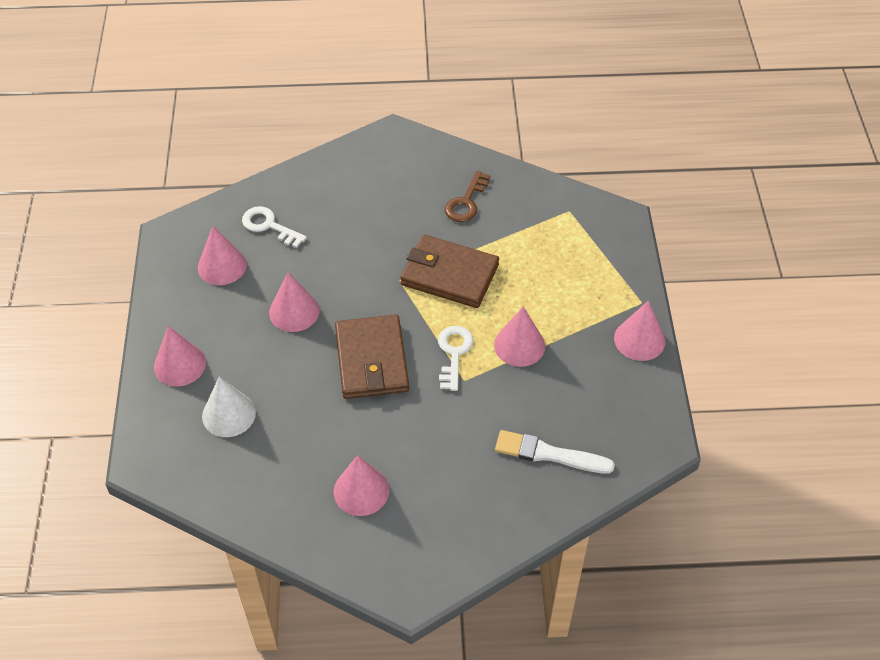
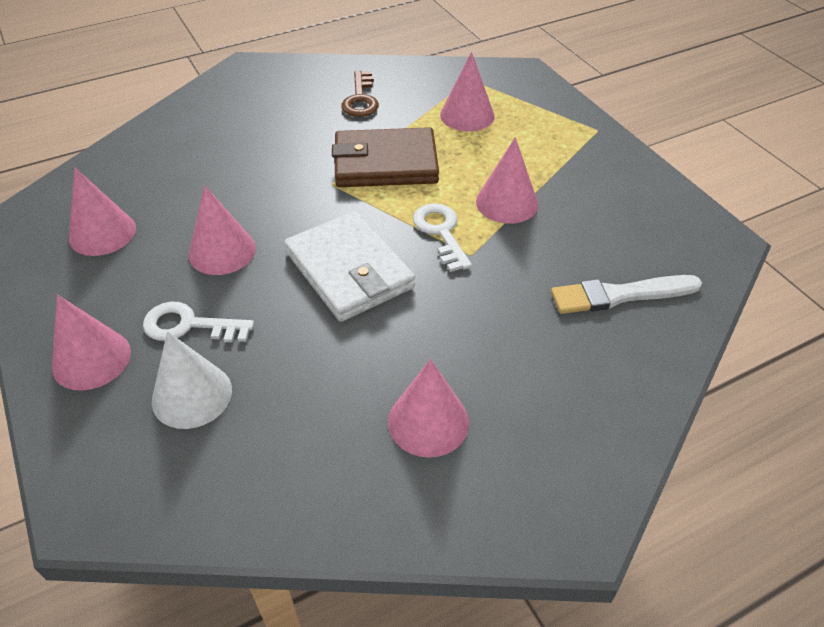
camera: 25 degrees left, 5 degrees down
white key [242,206,307,248] -> white key moved to [143,302,254,343]
brown wallet [335,315,409,399] -> white wallet [284,211,415,322]
pink cone [614,300,665,361] -> pink cone moved to [440,52,495,131]

